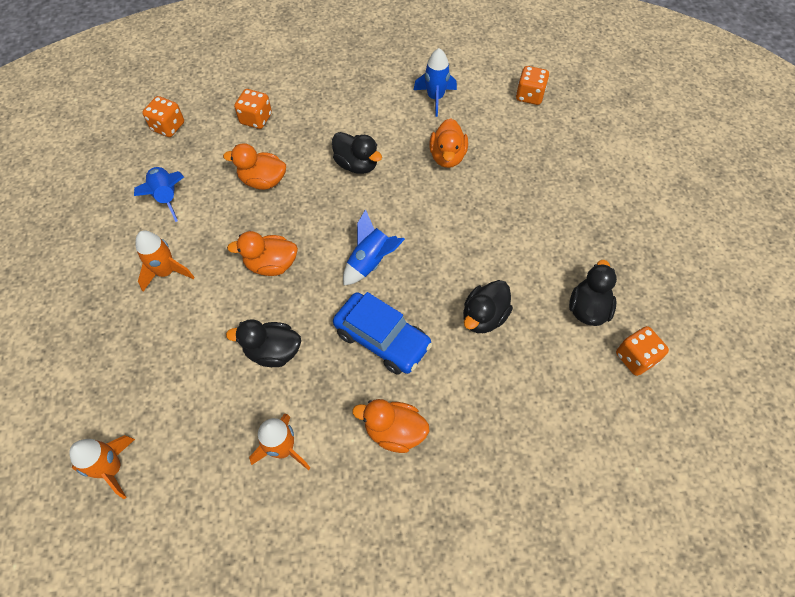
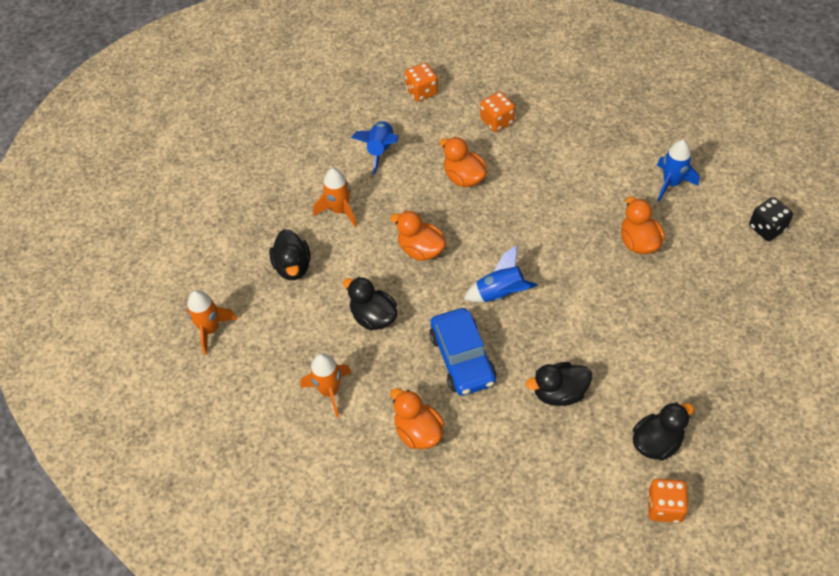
camera: 40 degrees right, 5 degrees down
black duck [332,132,382,174] -> black duck moved to [269,229,311,280]
orange duck [430,118,468,168] -> orange duck turned 120 degrees clockwise [621,196,665,254]
orange dice [516,66,549,105] -> black dice [749,197,793,241]

